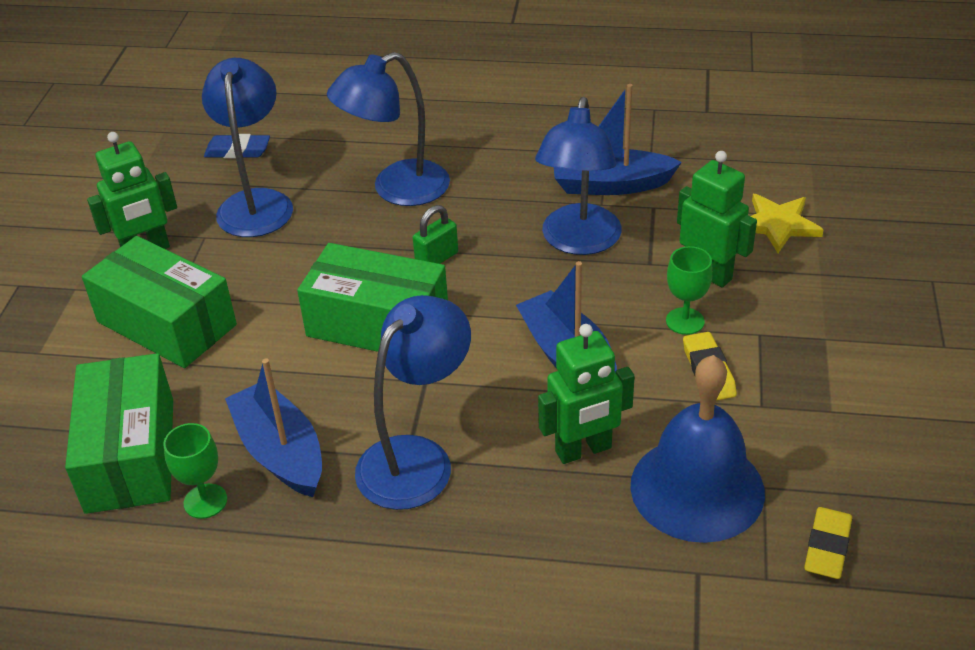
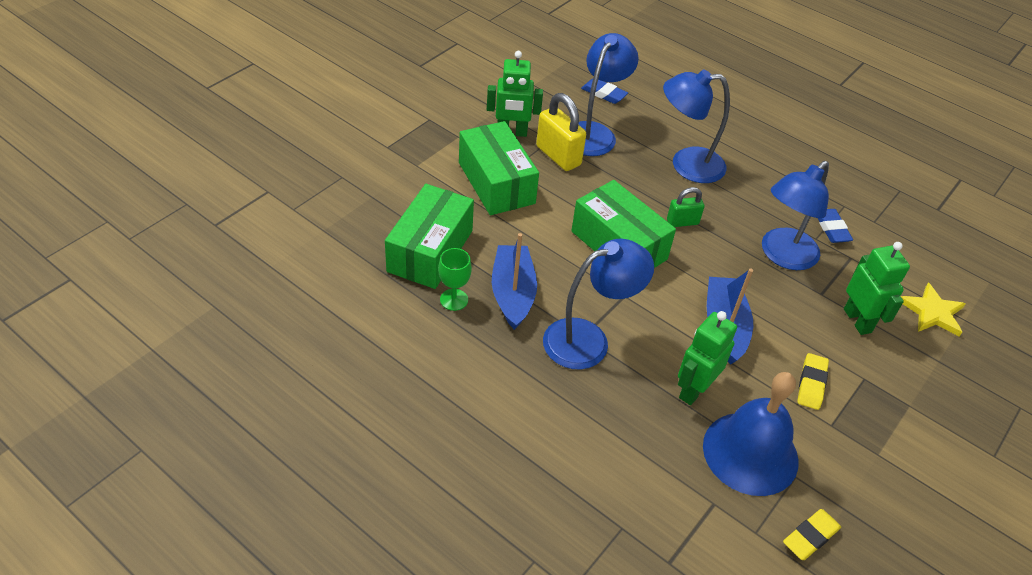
camera: 25 degrees right, 5 degrees up
green robot [538,324,635,464] -> green robot turned 120 degrees clockwise [678,311,737,405]
blue boat [554,84,682,195] -> blue eraser [818,209,853,243]
green goblet [666,246,713,335] -> none
none -> yellow padlock [536,93,586,171]

